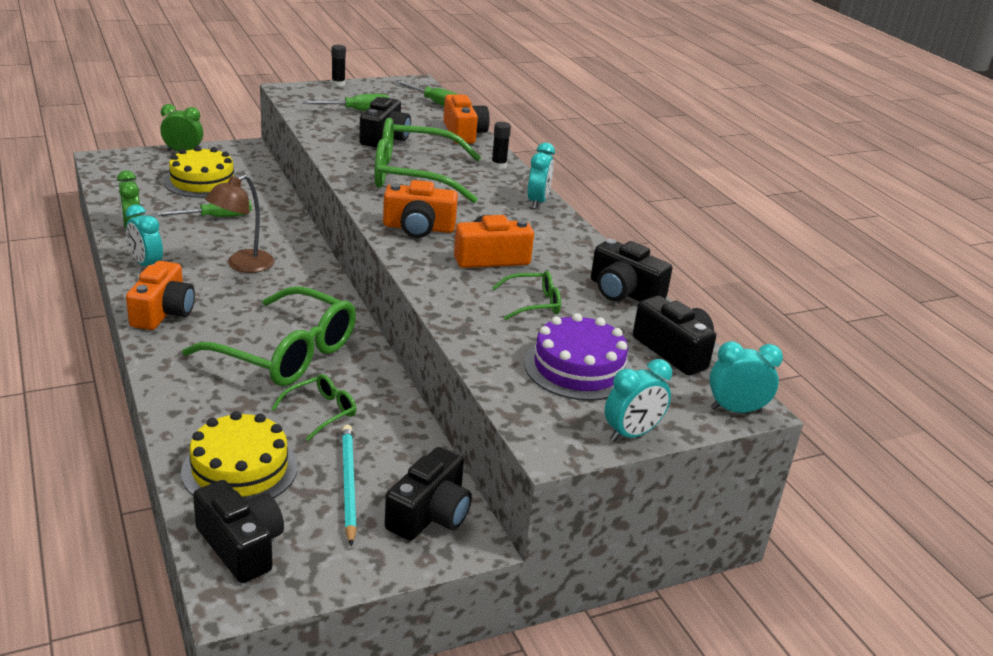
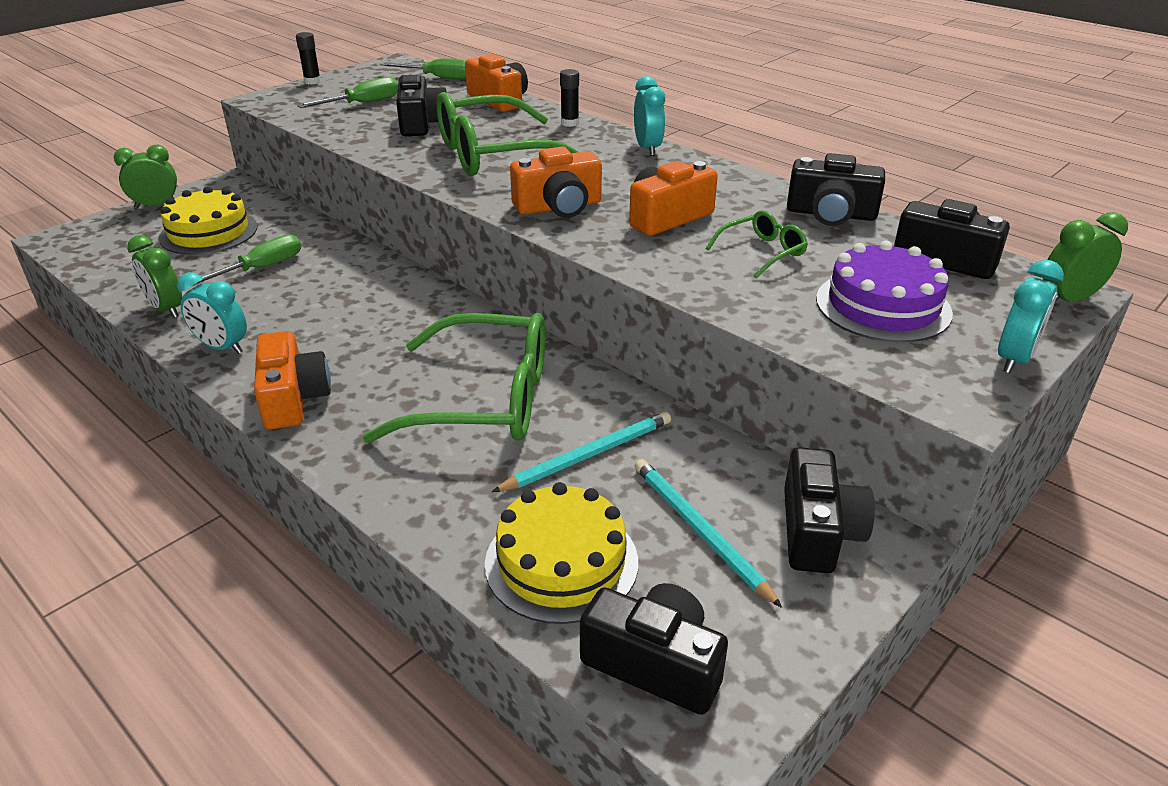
camera: 20 degrees left, 5 degrees up
brown lamp [205,175,275,273] -> none
green glasses [271,374,356,441] -> turquoise pencil [492,412,671,492]
turquoise clock [709,341,783,413] -> green clock [1043,212,1128,302]

